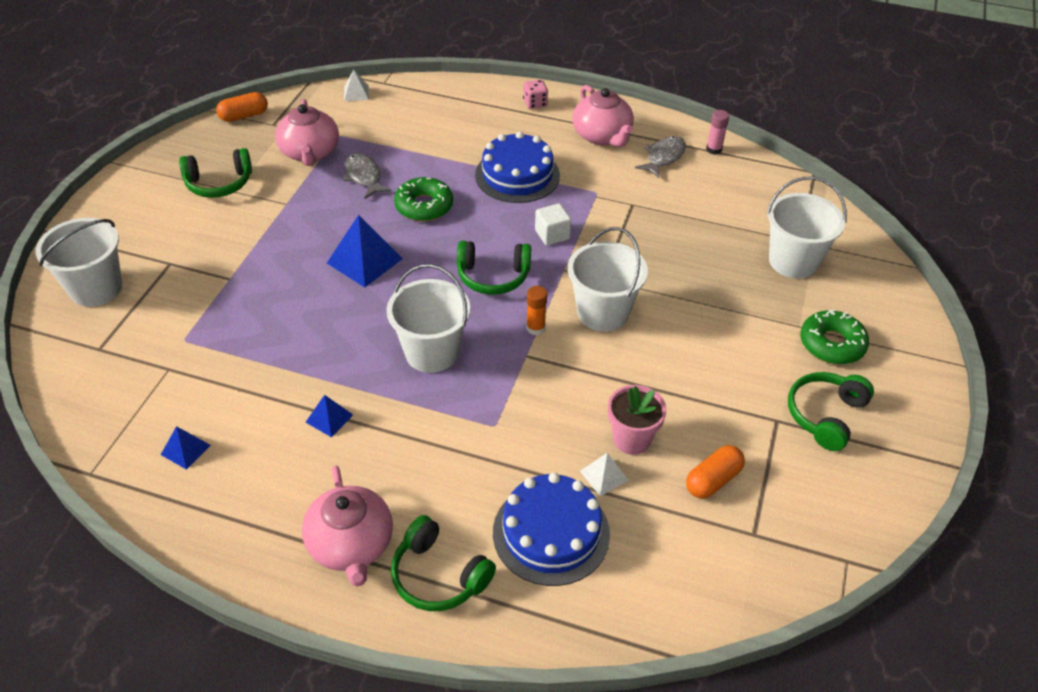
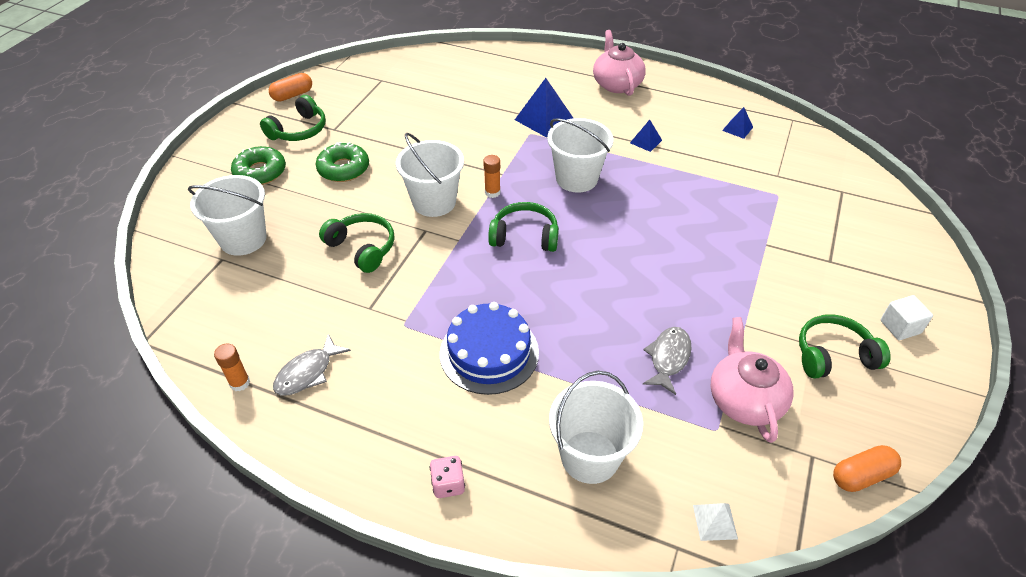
camera: 175 degrees left, 0 degrees up
white bucket [36,218,122,307] -> white bucket moved to [549,371,643,484]
blue pyramid [327,215,403,287] -> blue pyramid moved to [515,78,573,137]
grey fish [343,153,392,199] -> grey fish turned 135 degrees counterclockwise [643,327,692,395]
green headphones [391,515,496,611] -> green headphones moved to [319,213,394,273]
green donut [394,177,453,221] -> green donut moved to [316,142,369,182]
blue cake [493,472,610,586] -> none
white cube [535,203,571,246] -> white cube moved to [881,295,933,340]
pink teapot [572,85,634,147] -> none
white pyramid [580,453,629,496] -> none
pink flower pot [608,385,667,455] -> none
orange capsule [686,445,745,499] -> orange capsule moved to [269,73,312,101]
pink glue stick [706,110,729,155] -> orange glue stick [214,343,250,391]

